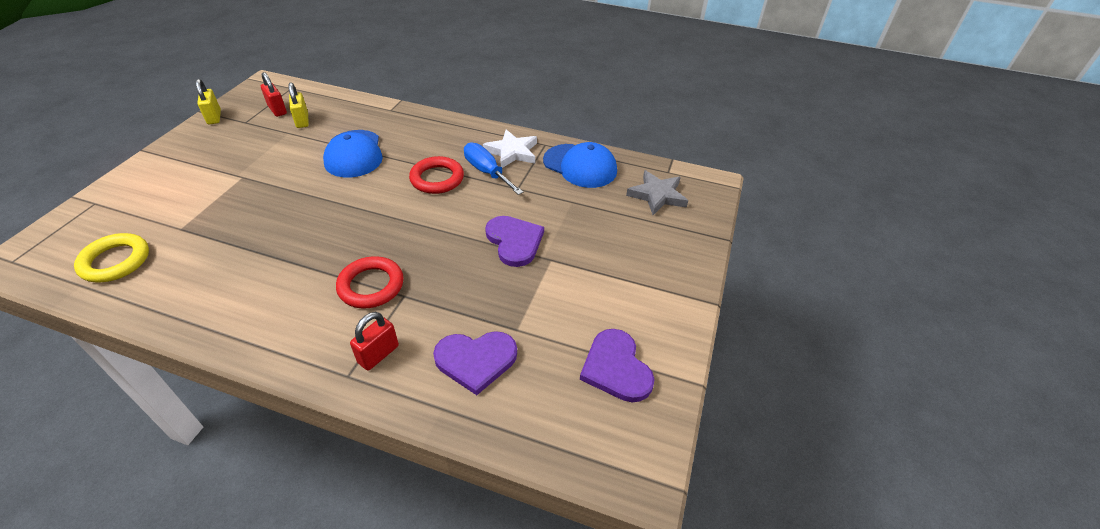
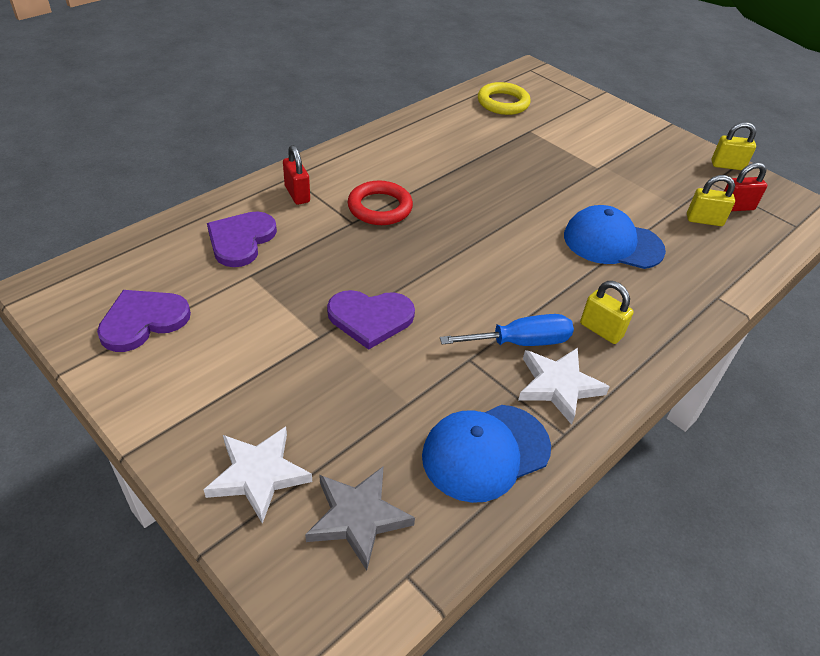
camera: 115 degrees right, 0 degrees up
red ring [409,156,464,194] -> none
purple heart [580,329,655,402] -> purple heart turned 45 degrees counterclockwise [97,290,191,352]
none -> white star [203,427,312,524]
none -> yellow padlock [580,281,634,344]

